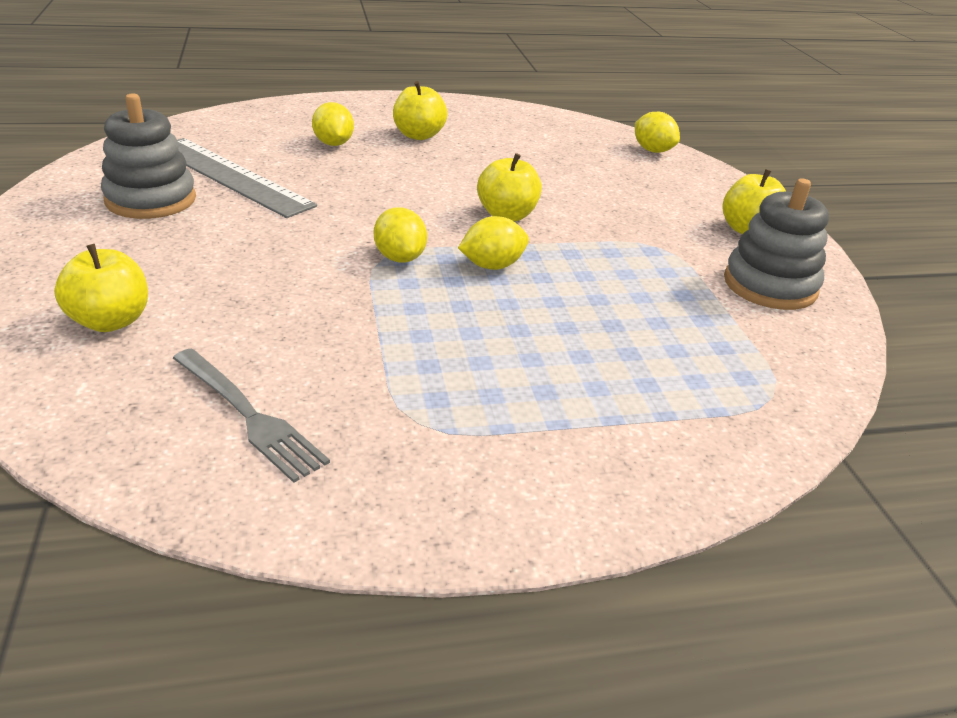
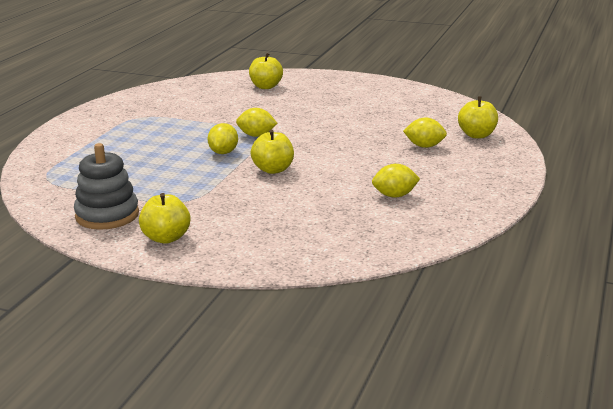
camera: 125 degrees right, 10 degrees down
grey stacking toy [101,93,196,219] -> none
grey fork [173,348,330,483] -> none
grey ruler [177,138,317,218] -> none
yellow apple [393,81,447,140] -> yellow apple moved to [458,97,498,138]
yellow lemon [635,112,680,153] -> yellow lemon moved to [372,164,420,197]

